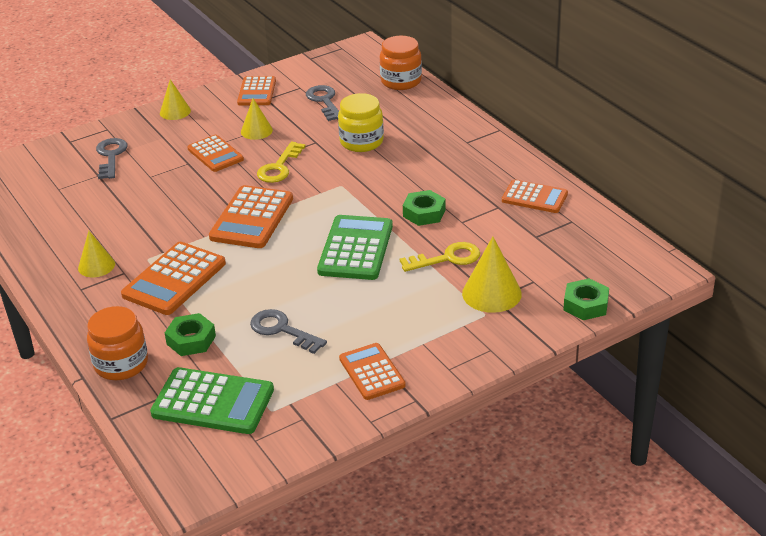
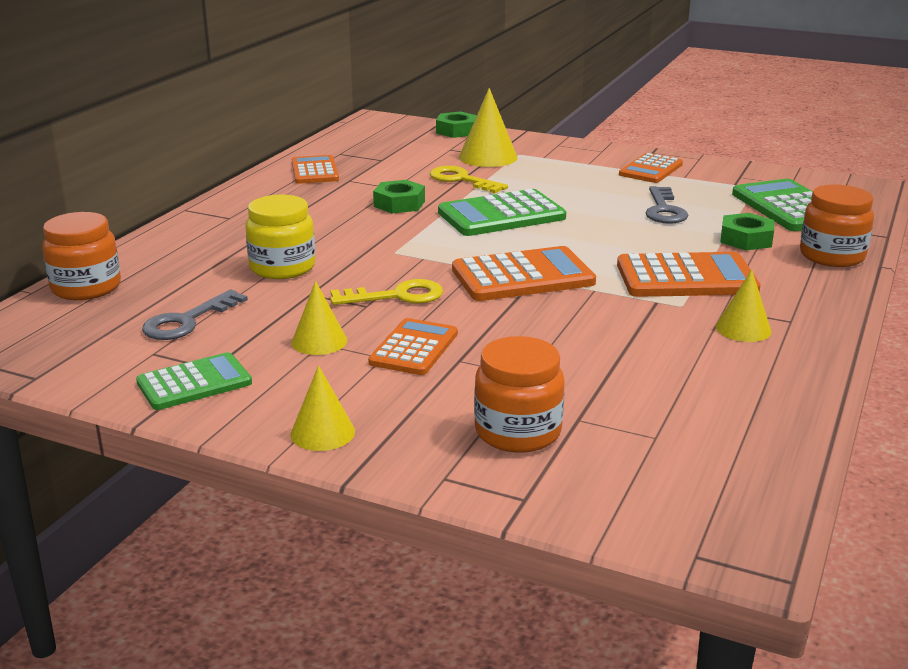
camera: 125 degrees left, 10 degrees down
grey key [96,138,127,179] -> orange jar [474,336,565,453]
orange calculator [237,76,276,105] -> green calculator [136,352,252,410]

